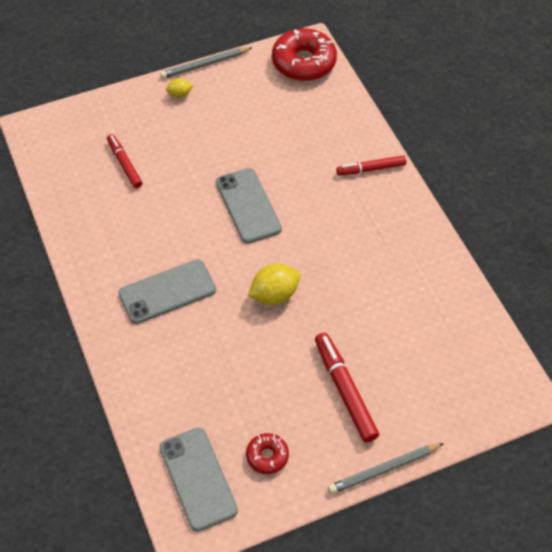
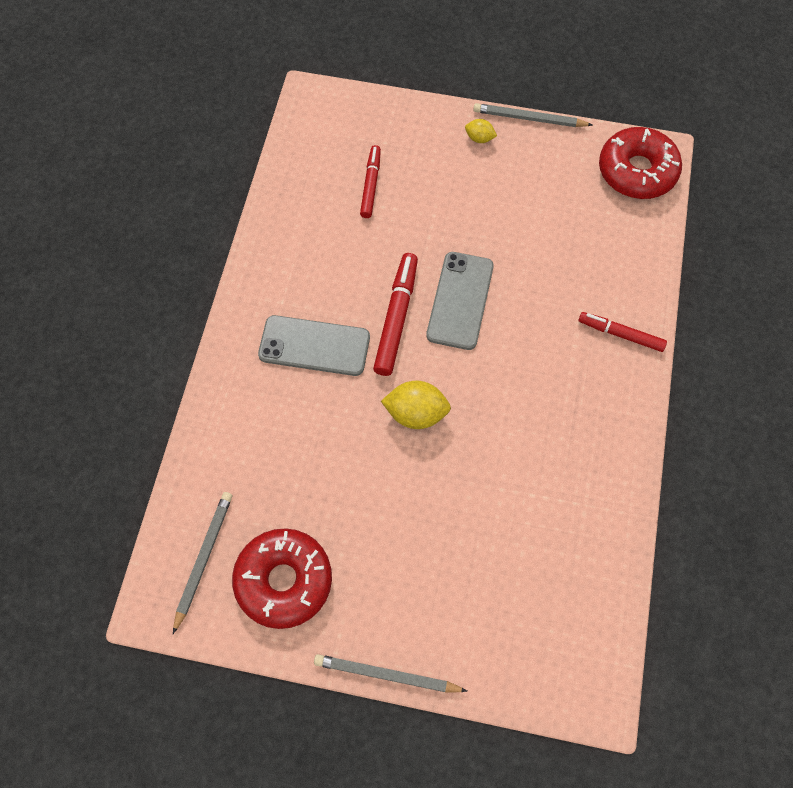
camera: 35 degrees right, 10 degrees up
grey phone [160,428,238,532] -> grey pencil [173,492,232,634]
red donut [246,433,289,474] -> red donut [232,528,332,629], size x1.95
red marker [315,333,379,442] -> red marker moved to [373,253,418,376]

